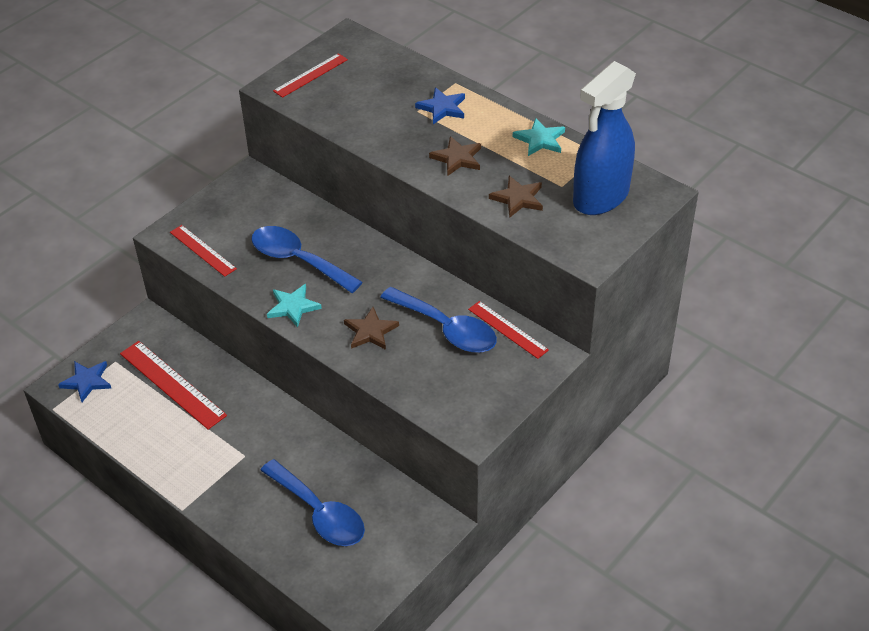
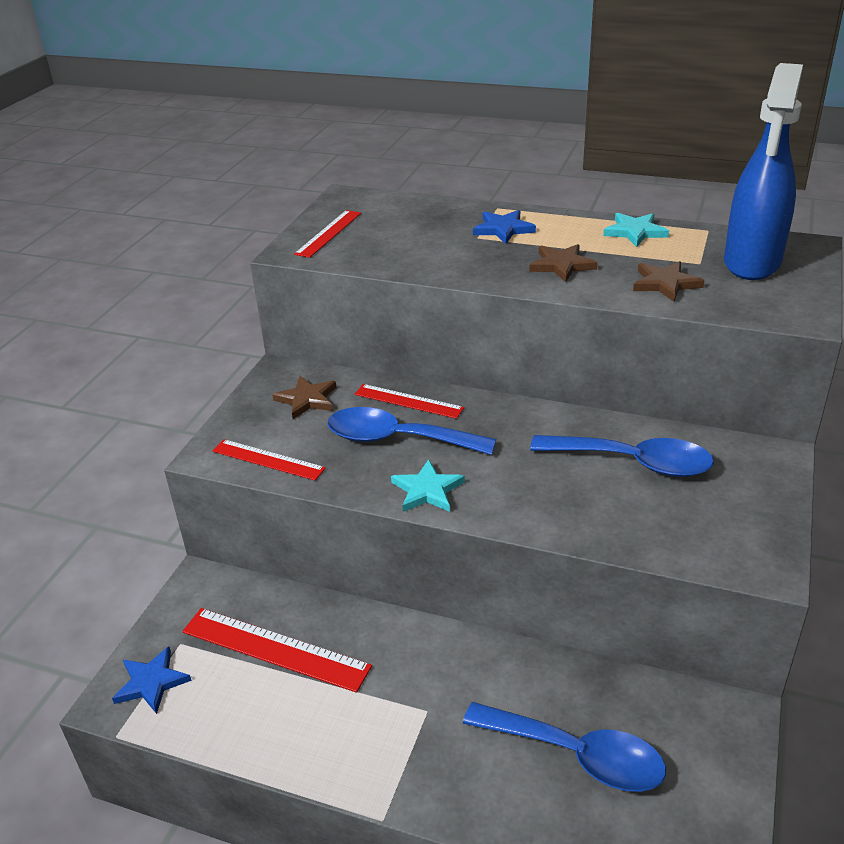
camera: 20 degrees left, 10 degrees down
brown star [344,307,399,350] -> brown star moved to [272,376,336,419]
red ruler [468,301,549,359] -> red ruler moved to [355,384,464,419]

